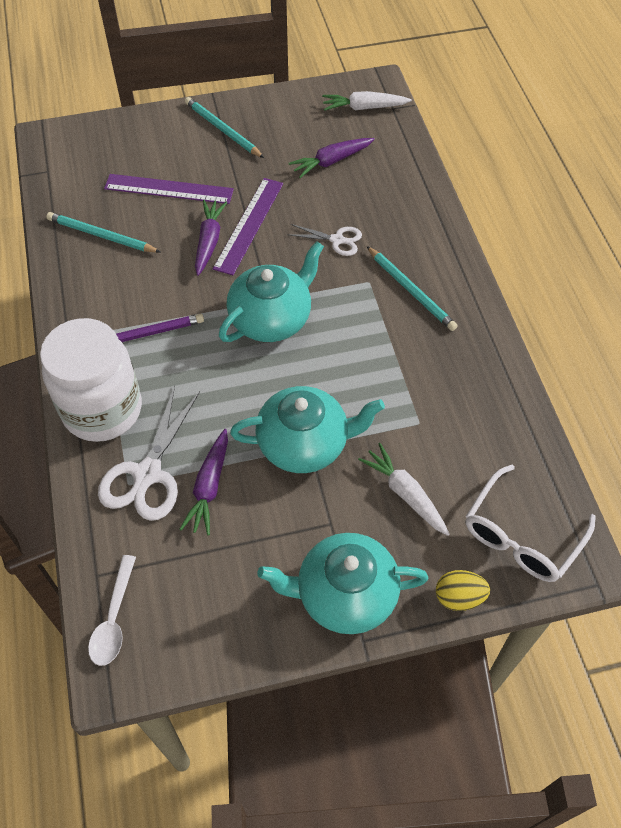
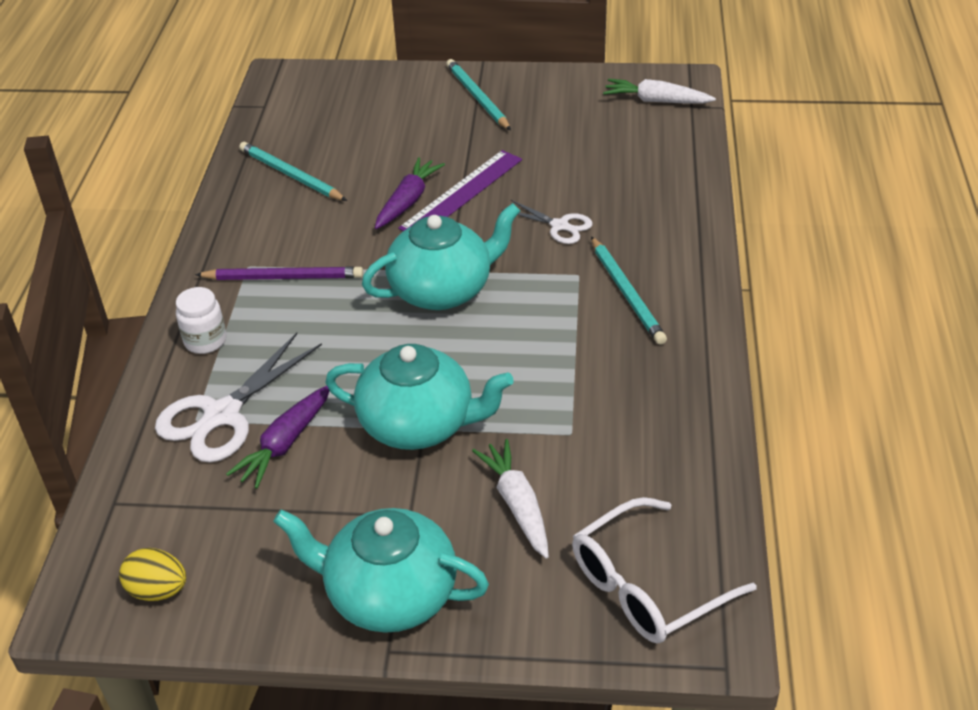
camera: 20 degrees right, 15 degrees down
white jar [40,318,142,442] -> white jar [176,287,226,354], size x0.44
white spoon [88,555,136,666] -> none
purple ruler [104,174,234,204] -> none
purple carrot [289,138,375,178] -> none
yellow egg [436,570,490,611] -> yellow egg moved to [119,548,186,601]

